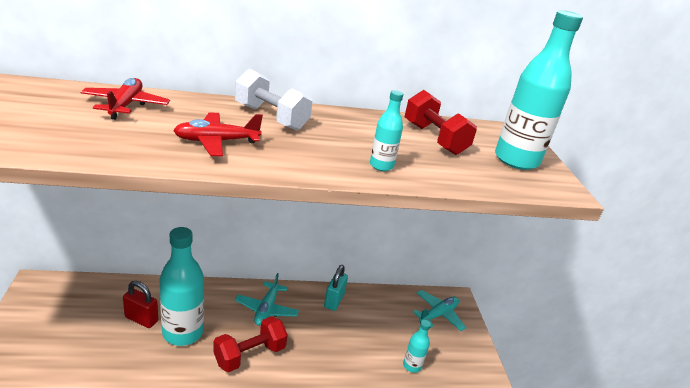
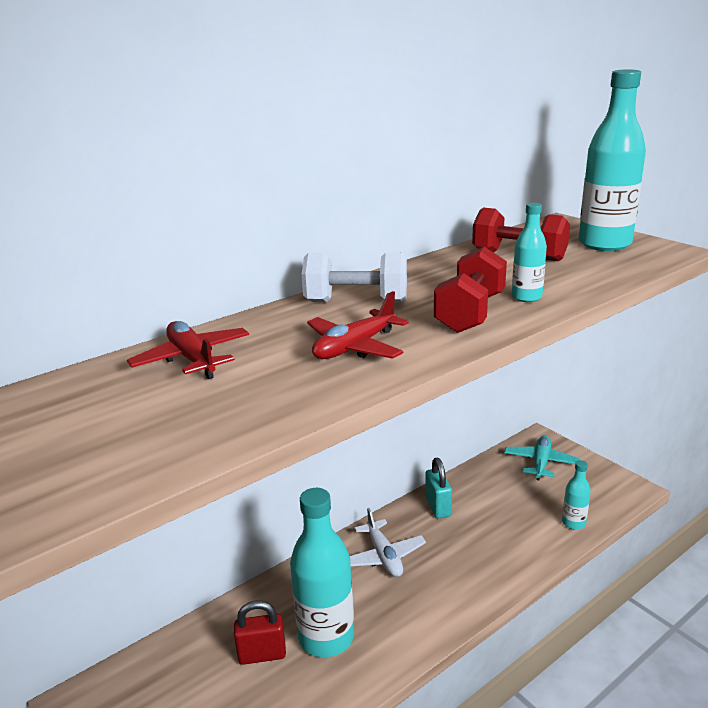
camera: 25 degrees left, 5 degrees down
red dumbbell [213,316,288,372] -> red dumbbell moved to [434,246,507,333]
turquoise plane [235,273,299,326] -> white plane [350,508,426,577]

